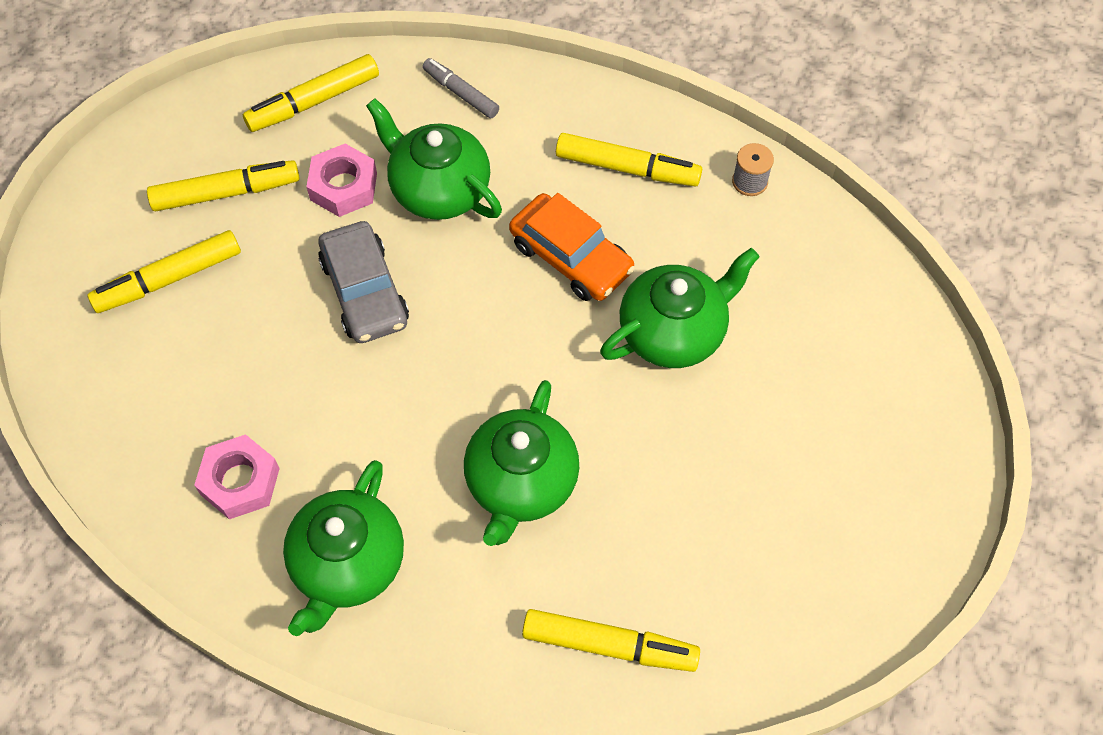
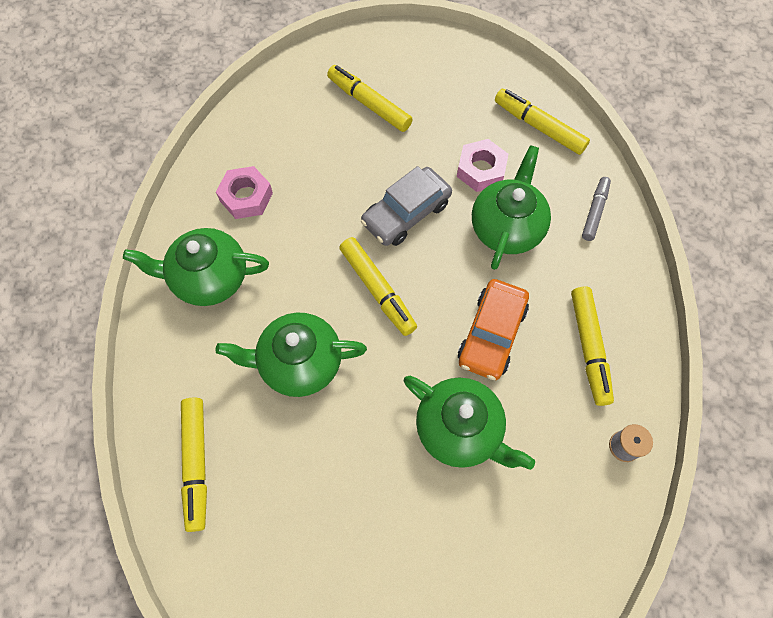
camera: 70 degrees right, 5 degrees up
yellow marker [147,160,299,211] -> yellow marker moved to [339,237,417,336]

